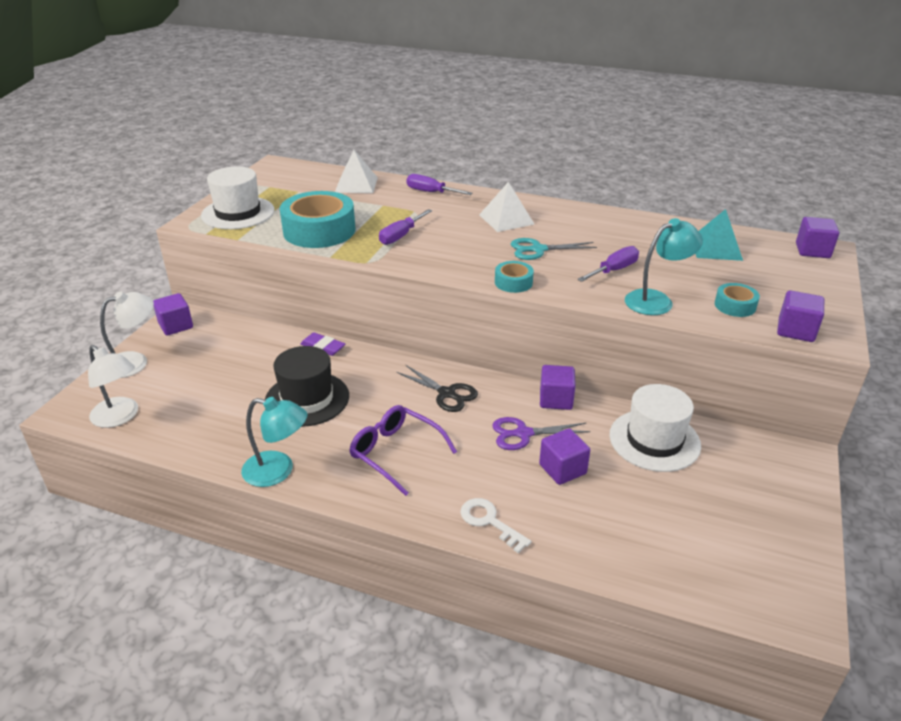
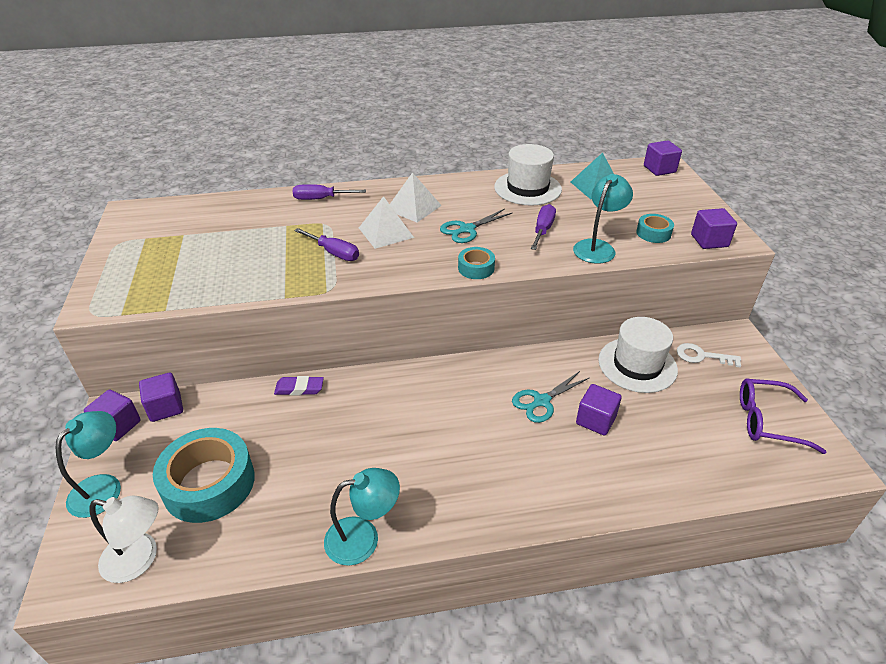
camera: 30 degrees left, 5 degrees up
white lamp [100,291,154,378] -> turquoise lamp [56,411,121,518]
white hat [201,167,275,229] -> white hat moved to [494,144,562,205]
black hat [265,346,349,427] -> none
turquoise tape [280,191,355,248] -> turquoise tape moved to [153,428,255,523]
white pyramid [335,150,378,193] -> white pyramid moved to [359,196,414,249]
purple glasses [349,405,457,496] -> purple glasses moved to [740,378,826,454]
purple screwdriver [379,209,432,245] -> purple screwdriver turned 60 degrees counterclockwise [294,228,359,261]
black scissors [397,365,478,412] -> none
white key [460,498,531,553] -> white key moved to [677,343,741,368]
purple scissors [492,417,590,450] -> turquoise scissors [512,371,589,423]
purple cube [540,365,576,410] -> purple cube moved to [139,372,183,422]

